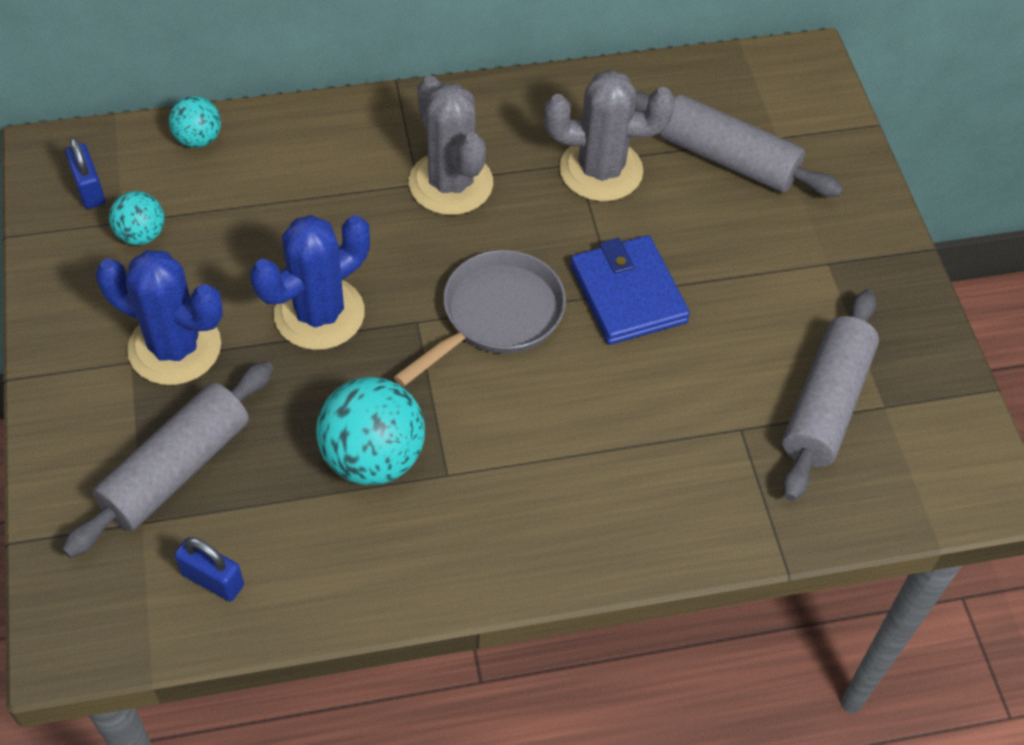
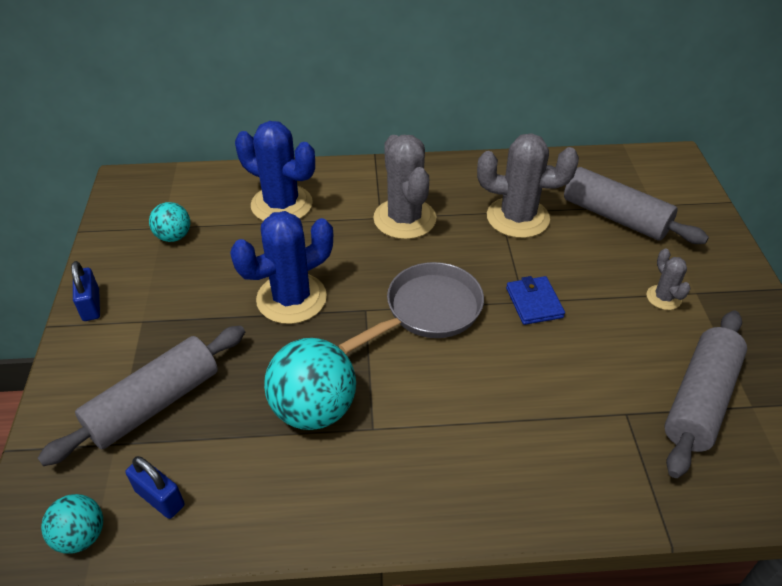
camera: 10 degrees right, 10 degrees down
blue padlock [65,137,105,209] -> blue padlock moved to [71,261,100,321]
blue cactus [95,250,223,385] -> blue cactus moved to [235,121,315,221]
turquoise ball [169,96,221,148] -> turquoise ball moved to [41,494,103,554]
blue wallet [570,235,690,345] -> blue wallet [506,276,565,325], size x0.62
none -> grey cactus [647,248,691,310]

